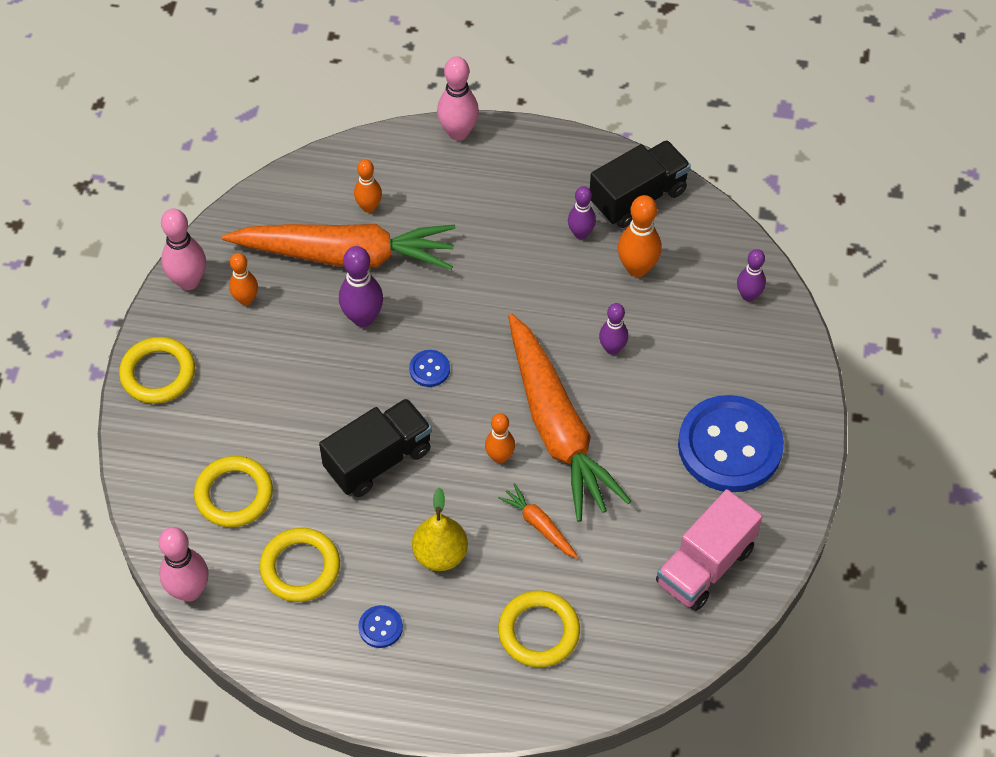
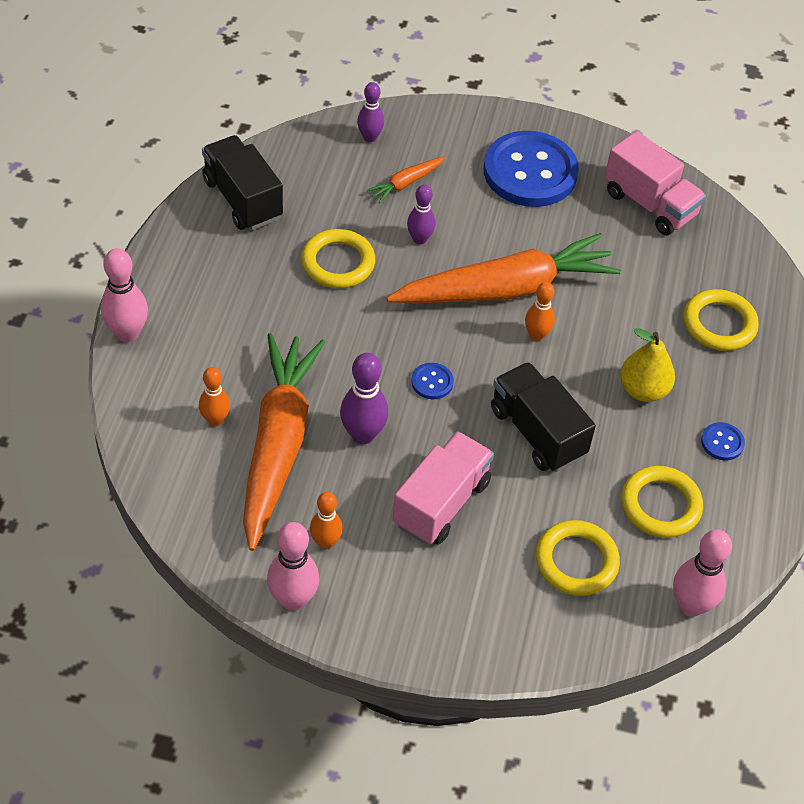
camera: 90 degrees left, 5 degrees down
yellow ring [119,337,195,404] -> yellow ring moved to [301,229,375,288]
orange carrot [498,483,579,559] -> orange carrot moved to [366,157,445,203]
purple bowling pin [568,186,596,239] -> none
orange bowling pin [618,195,661,277] -> none
none -> pink truck [392,431,494,544]

